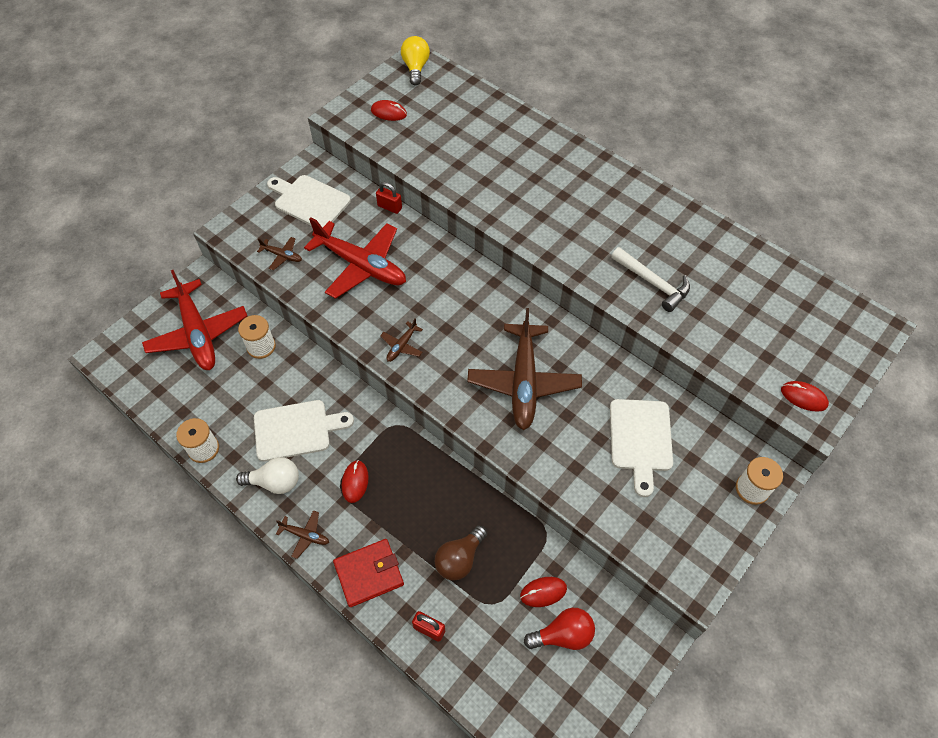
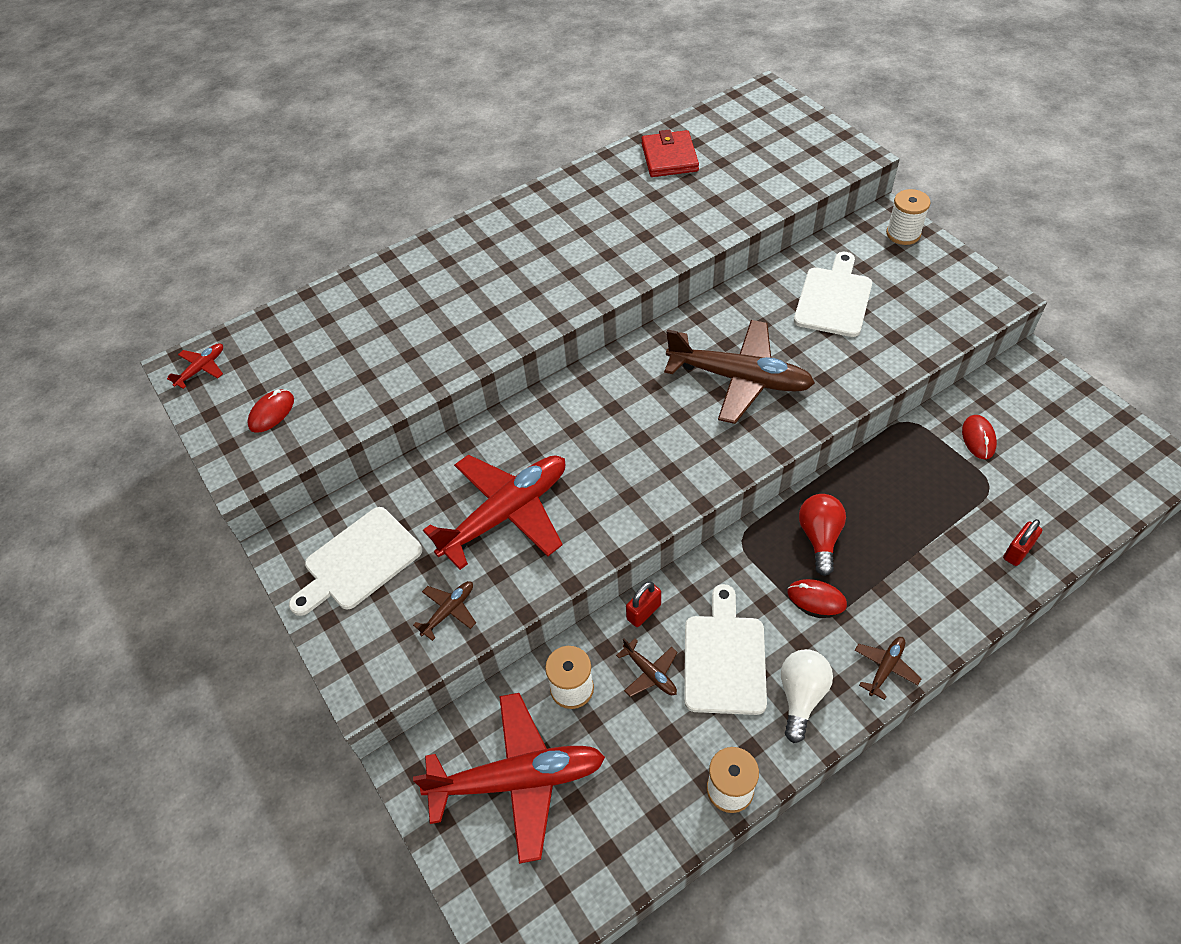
camera: 70 degrees left, 5 degrees down
red wallet [333,539,404,607] -> red wallet moved to [641,129,699,177]
red padlock [376,182,402,214] -> red padlock moved to [626,581,661,627]
brown plane [380,318,423,362] -> brown plane moved to [616,638,678,697]
yellow light bulb [401,36,430,86] -> red plane [167,343,223,389]
brown light bulb [435,525,487,581] -> none
red light bulb [524,608,595,650] -> red light bulb moved to [799,494,846,576]
white cutting board [610,399,673,497] -> white cutting board turned 90 degrees counterclockwise [794,252,872,337]
white hammer [611,247,690,312] -> none
red mouse [781,381,829,412] -> none

